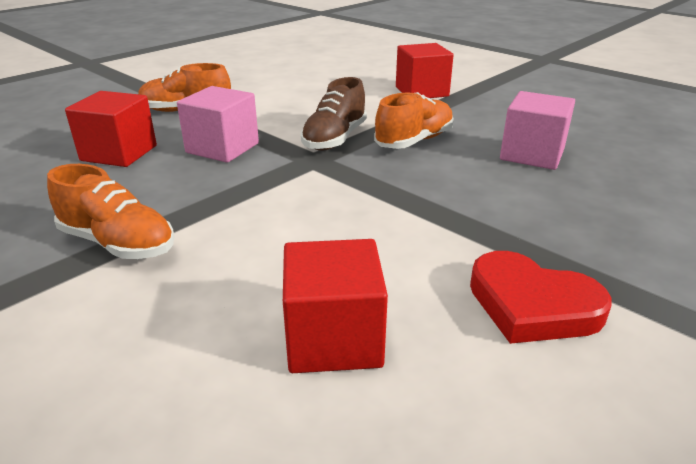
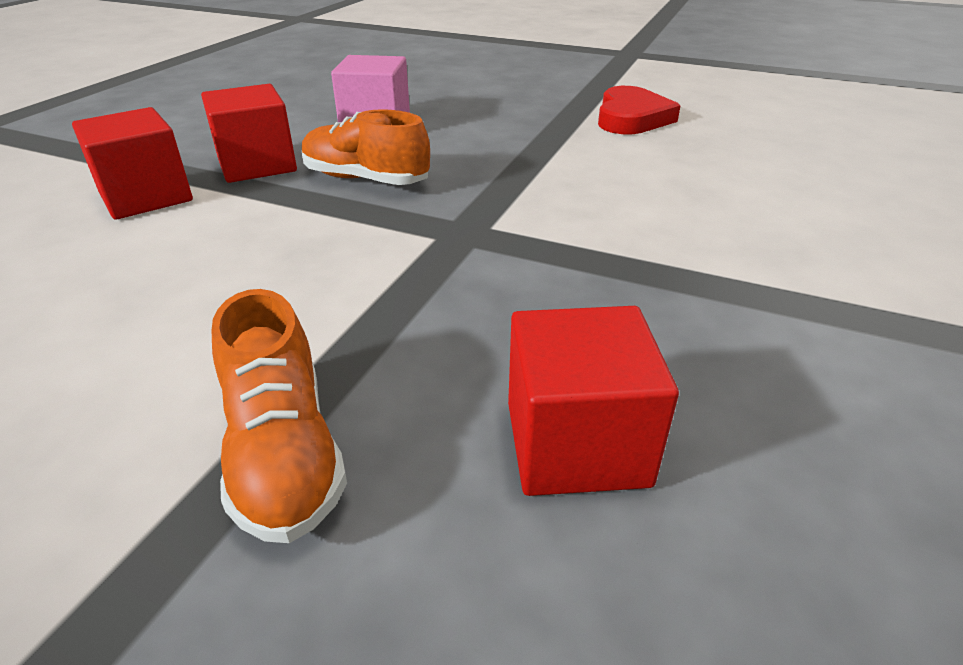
camera: 110 degrees left, 5 degrees up
orange shoe [47,164,175,259] -> none
pink cube [177,86,259,163] -> none
red cube [283,239,388,373] -> red cube moved to [201,84,297,183]
brown shoe [301,77,367,151] -> none

